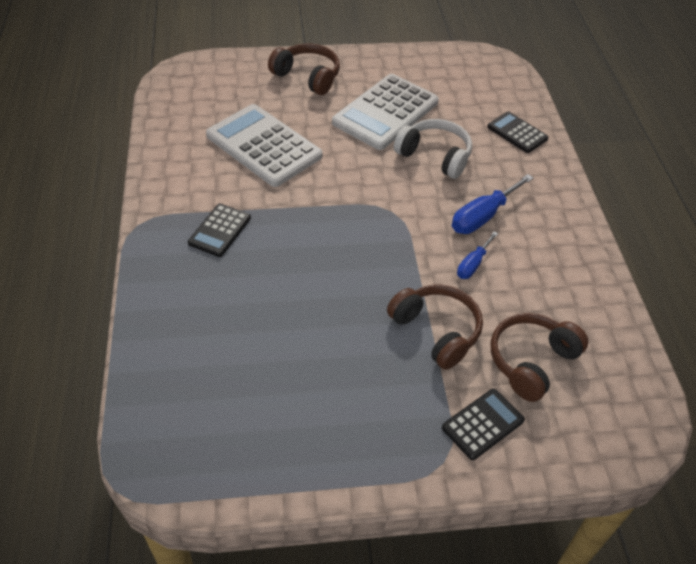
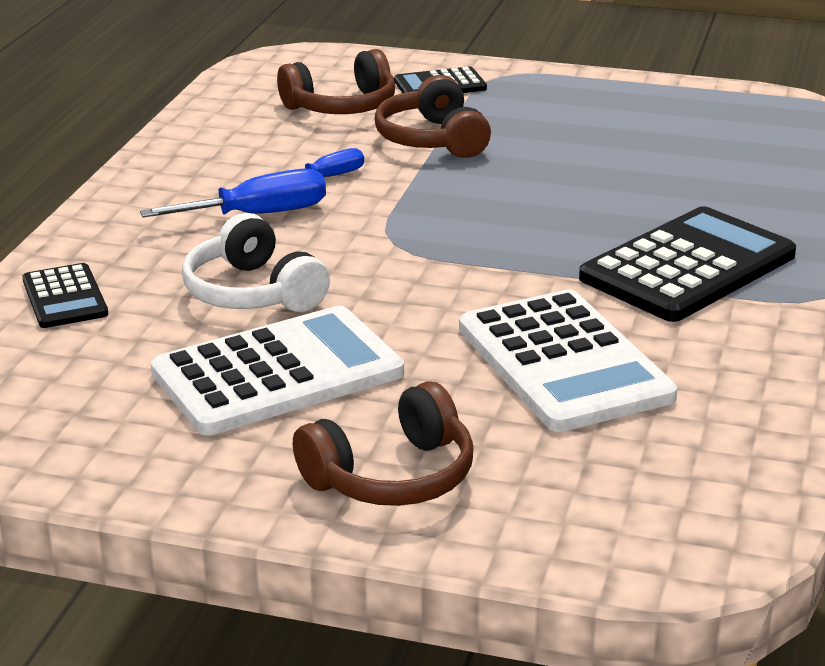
camera: 155 degrees left, 20 degrees down
black calculator [188,204,251,257] -> black calculator [579,206,796,322], size x1.91
brown headphones [268,43,340,95] -> brown headphones turned 90 degrees counterclockwise [293,381,474,506]

